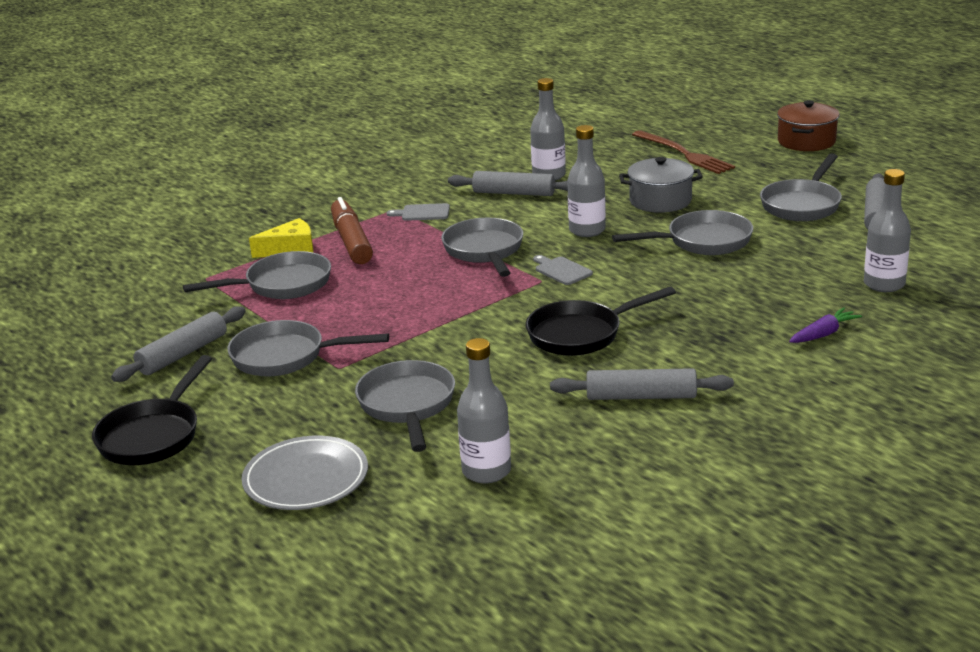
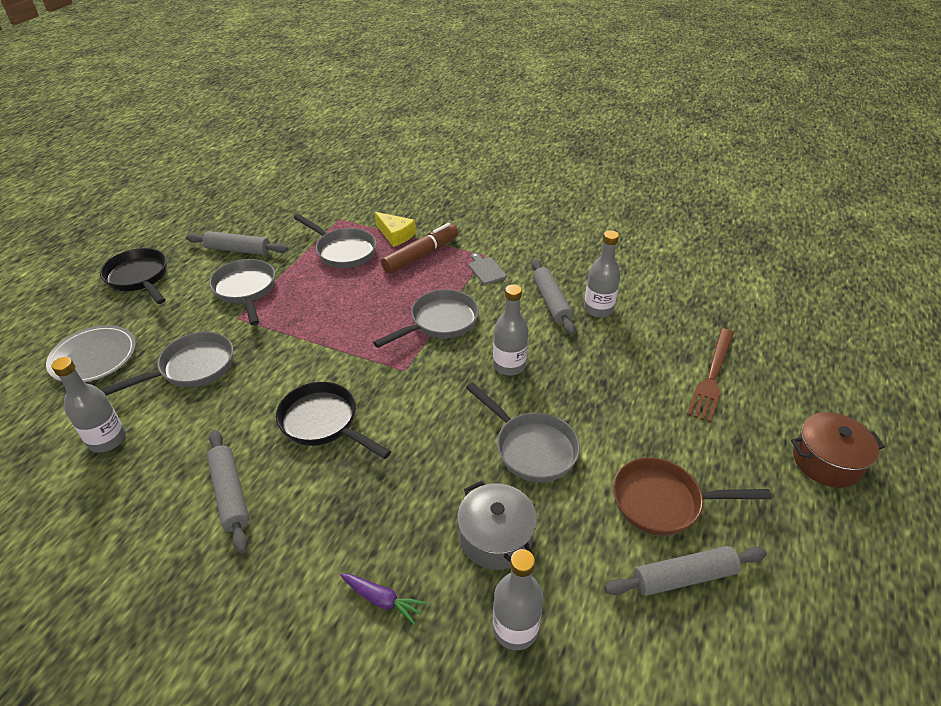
camera: 60 degrees right, 15 degrees up
black pan [92,355,212,465] -> black pan turned 60 degrees clockwise [100,248,167,304]
grey cutting board [533,255,593,285] -> none
grey pot [619,157,703,213] -> grey pot moved to [457,481,537,570]
grey pan [760,154,842,221] -> brown pan [613,457,772,536]

